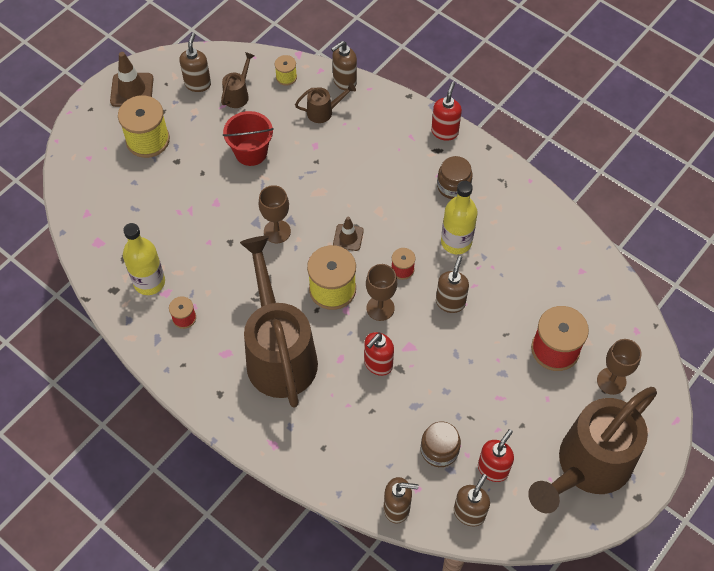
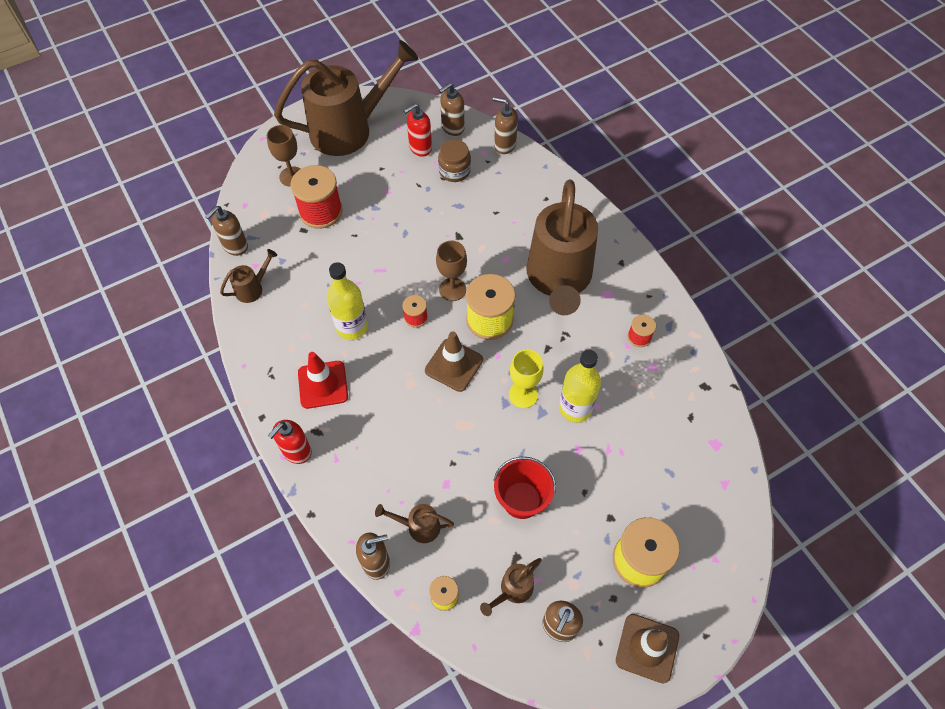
camera: 160 degrees left, 0 degrees up
yellow bottle [123,223,165,295] -> yellow bottle moved to [559,350,601,423]
brown goblet [259,185,291,243] -> yellow goblet [509,349,544,408]
brown traffic cone [333,216,364,251] -> brown traffic cone [425,331,483,392], size x1.59
red soap dispenser [364,332,394,376] -> none
brown soap dispenser [436,256,469,313] -> brown soap dispenser moved to [205,206,248,256]
brown jar [437,156,473,199] -> red traffic cone [298,352,348,409]
none -> brown watering can [220,249,277,303]

